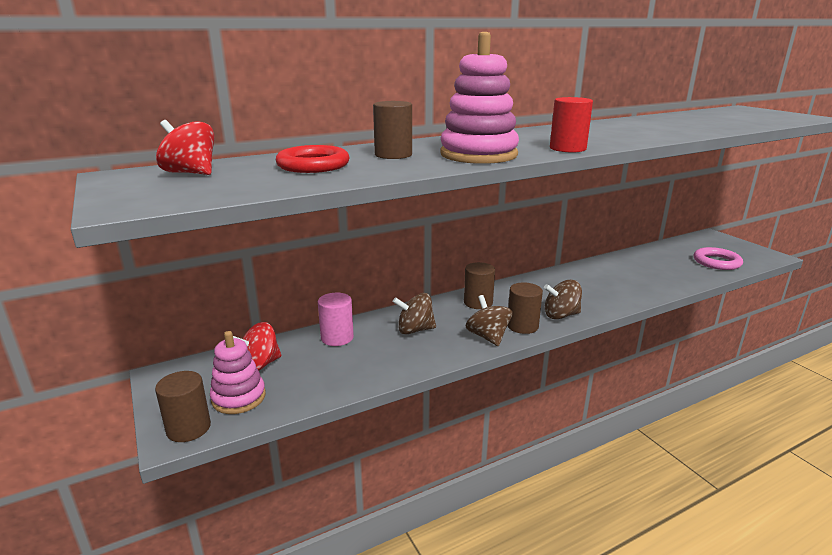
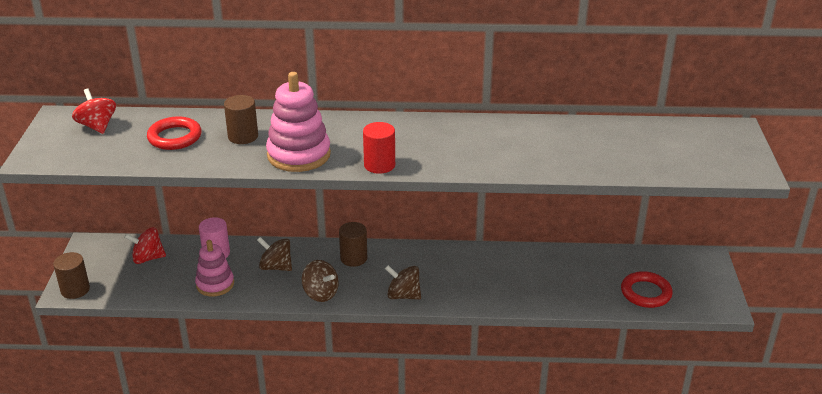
camera: 30 degrees right, 10 degrees up
pink stacking toy [210,331,266,414] -> pink stacking toy moved to [195,240,234,296]
brown spinning top [466,295,512,346] -> brown spinning top turned 120 degrees clockwise [302,260,339,302]
brown cylinder [507,282,543,334] -> none
pink ring [694,247,743,270] -> red ring [621,271,673,308]

